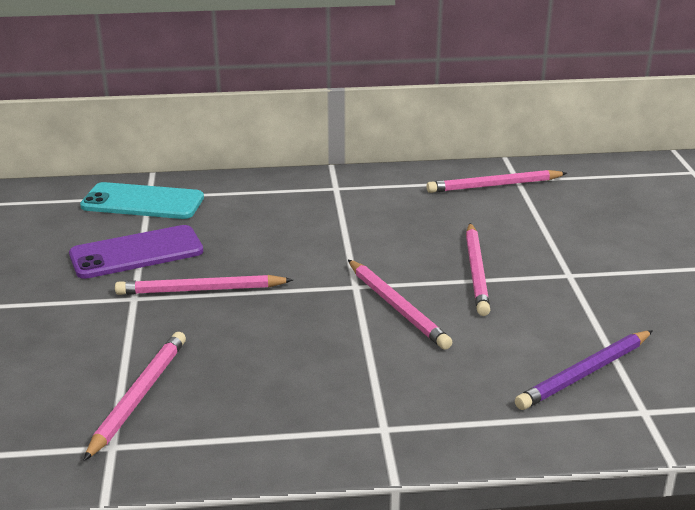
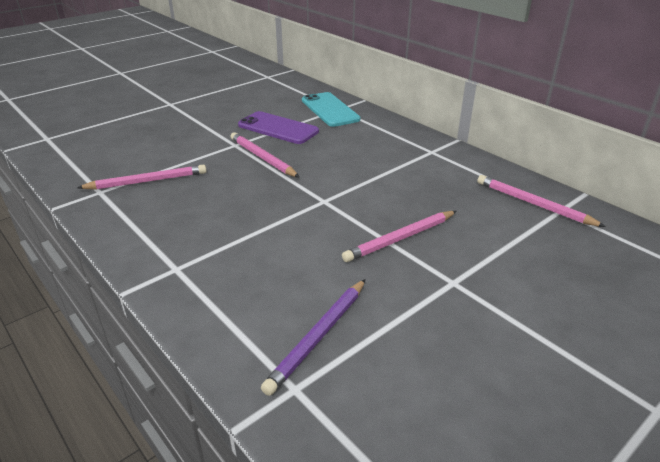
camera: 55 degrees right, 5 degrees up
pink pencil [348,259,452,350] -> none
purple pencil [515,330,653,410] -> purple pencil turned 75 degrees counterclockwise [261,279,366,396]

